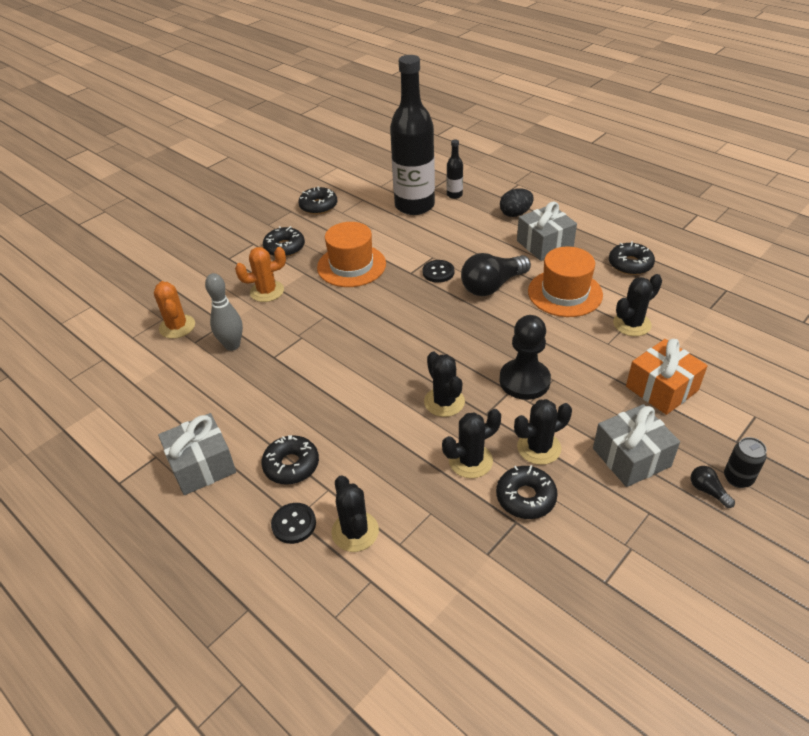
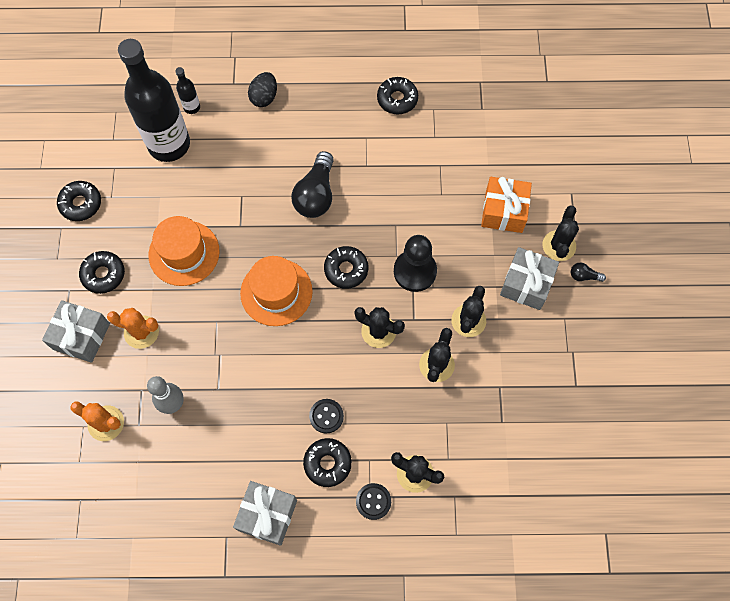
camera: 45 degrees left, 25 degrees up
orange cactus [235,247,286,302] -> orange cactus turned 75 degrees clockwise [107,308,159,349]
black button [422,260,454,283] -> black button moved to [309,399,344,433]
black donut [496,465,558,519] -> black donut moved to [324,246,368,289]
grey gift [517,201,577,261] -> grey gift moved to [42,300,110,363]
orange hat [528,247,603,317] -> orange hat moved to [240,256,313,326]
black cactus [613,274,662,336] -> black cactus moved to [543,205,579,261]
black can [724,437,767,488] -> none

